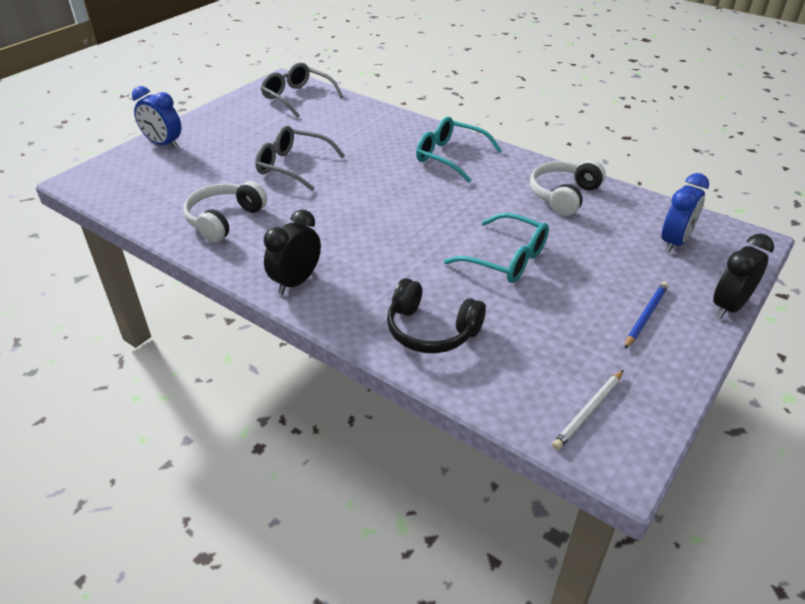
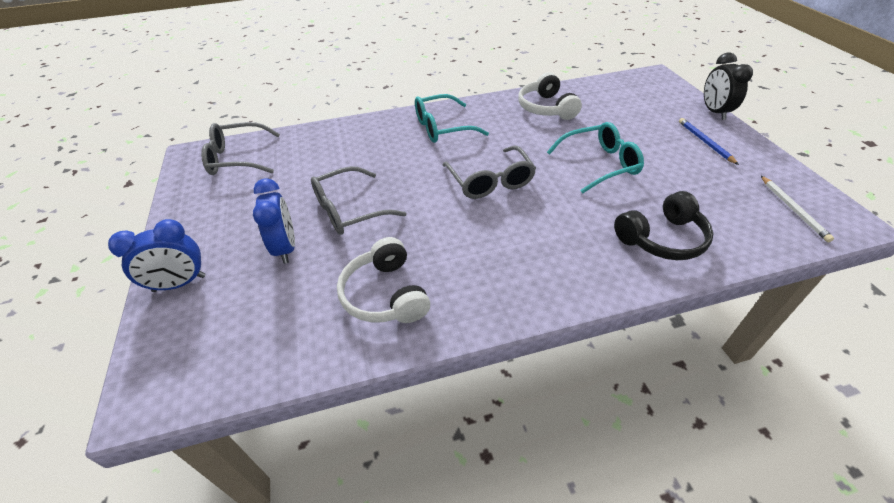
camera: 50 degrees left, 5 degrees up
black clock [264,210,321,294] -> none
blue clock [662,173,709,253] -> blue clock moved to [253,179,295,264]
none -> grey glasses [443,146,536,199]

